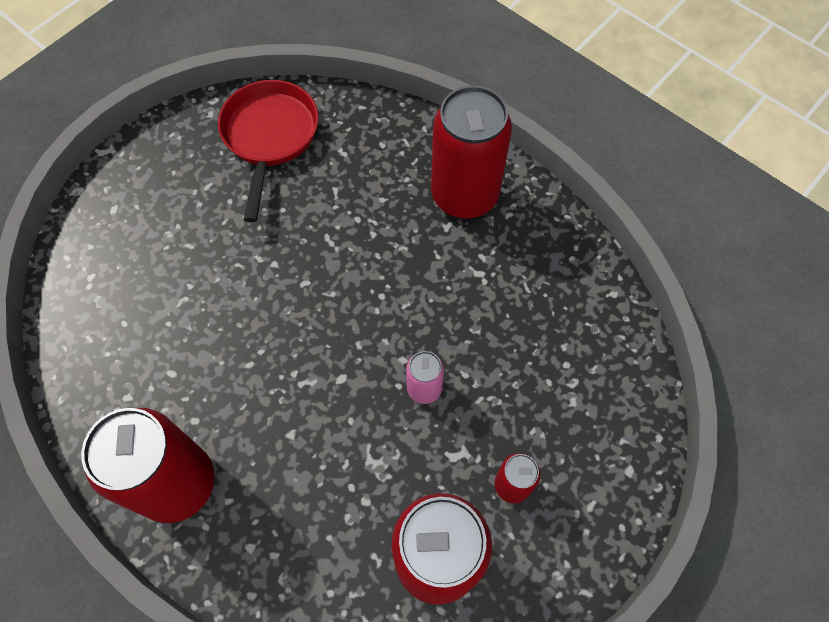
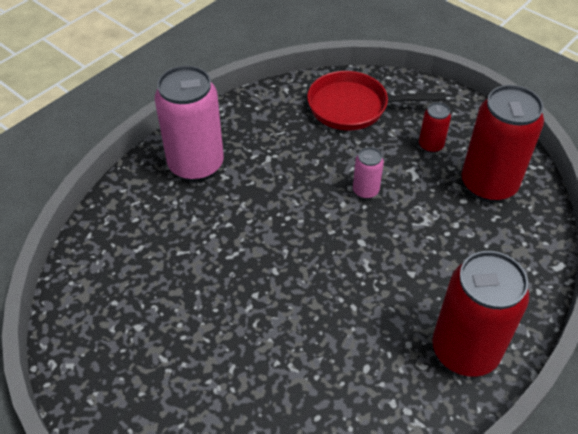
camera: 90 degrees left, 15 degrees down
red pan [218,80,318,222] -> red pan moved to [307,71,446,131]
red can [431,86,512,219] -> pink can [155,66,224,182]

